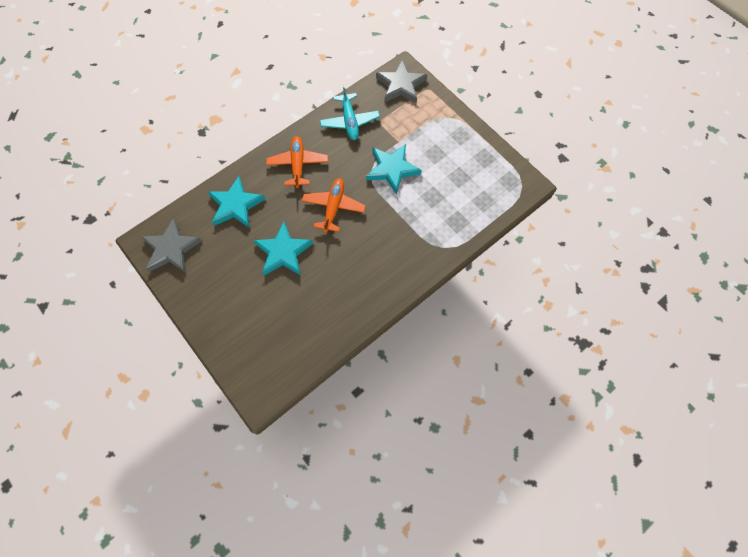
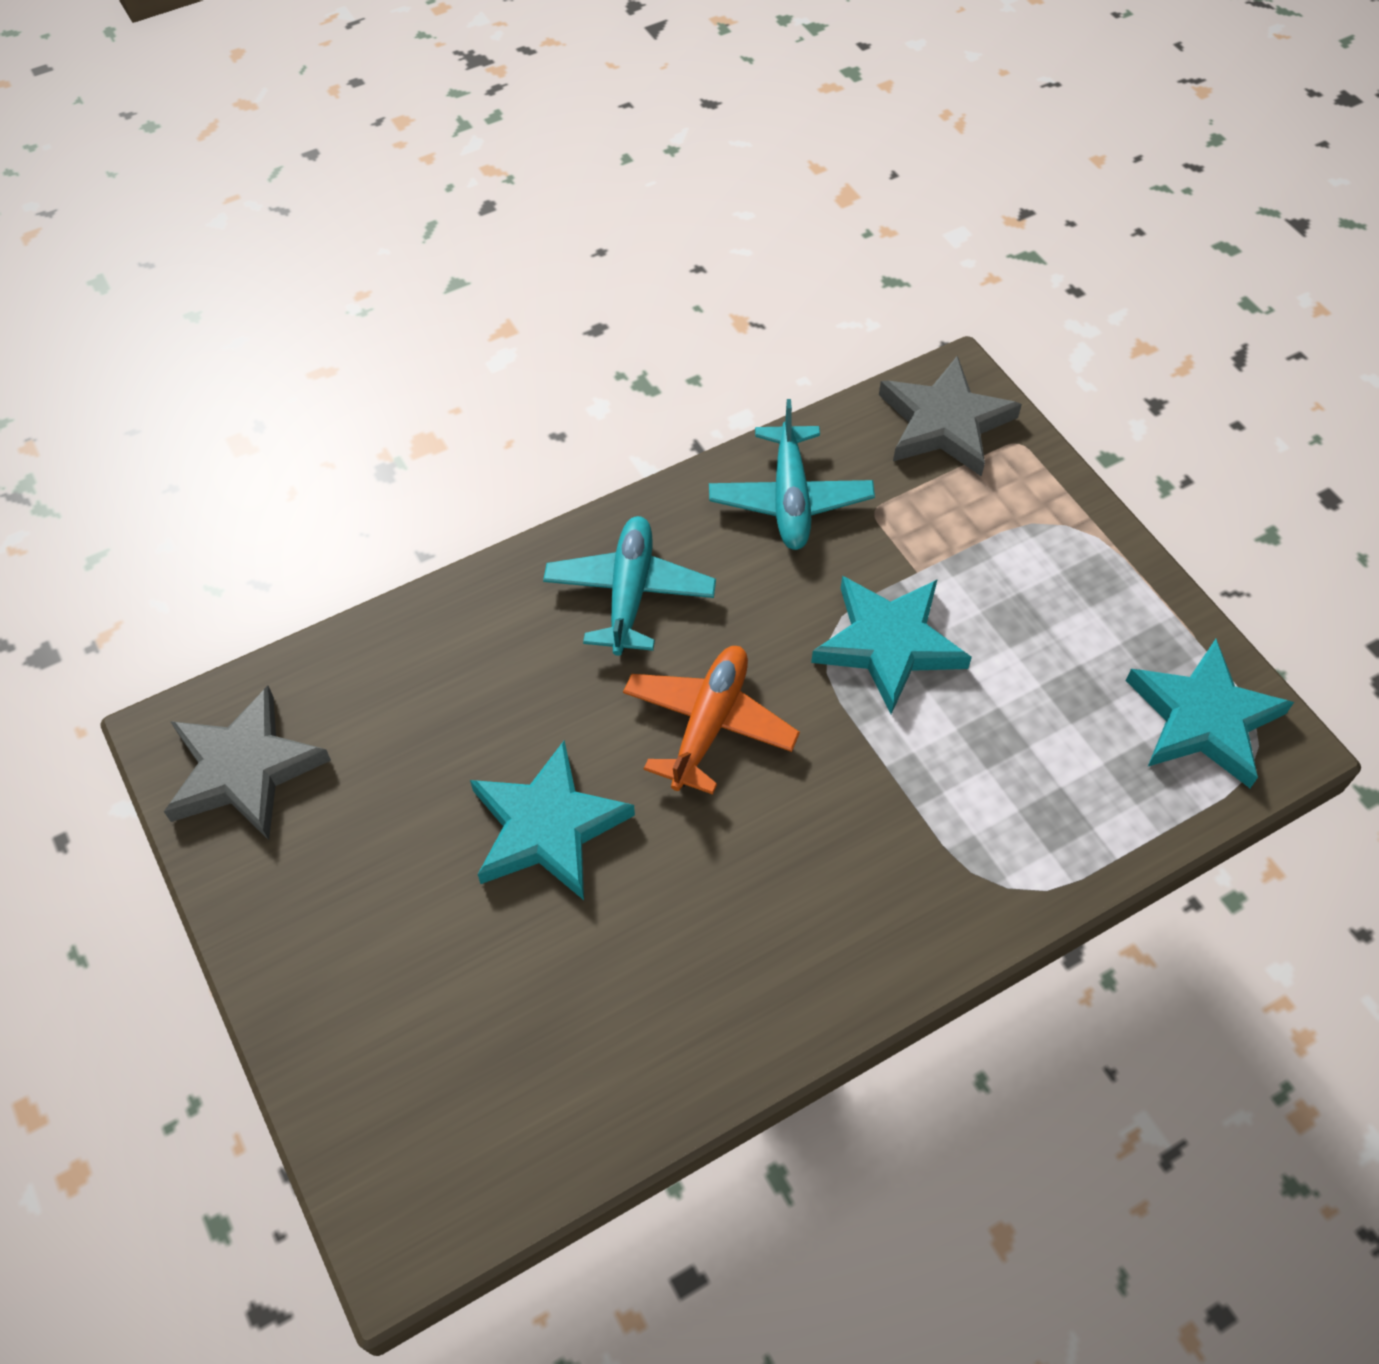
camera: 10 degrees right, 10 degrees down
turquoise star [208,176,265,227] -> turquoise star moved to [1125,639,1294,788]
orange plane [266,136,328,188] -> turquoise plane [543,516,716,656]

